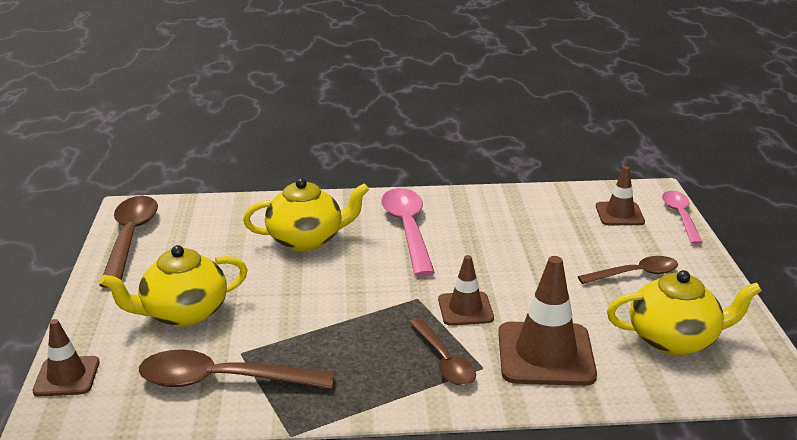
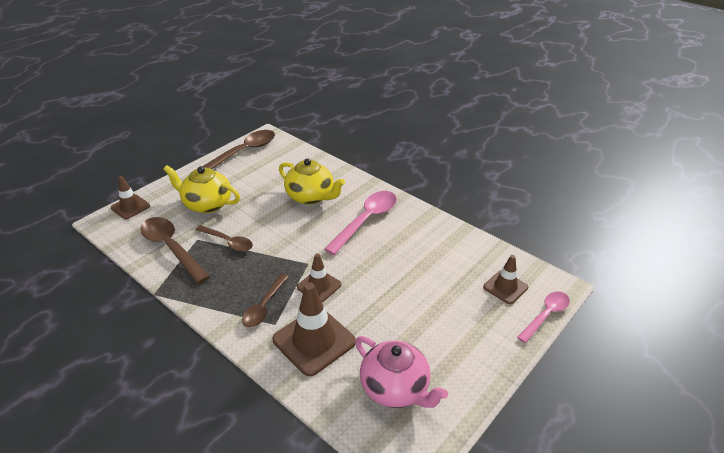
camera: 45 degrees right, 10 degrees up
brown spoon [578,256,678,284] -> brown spoon moved to [195,225,253,252]
yellow teapot [607,270,762,355] -> pink teapot [355,336,448,408]

